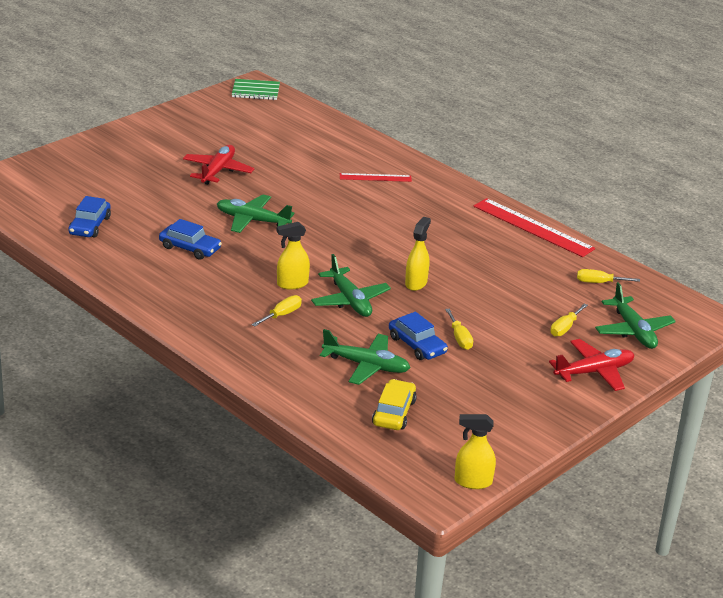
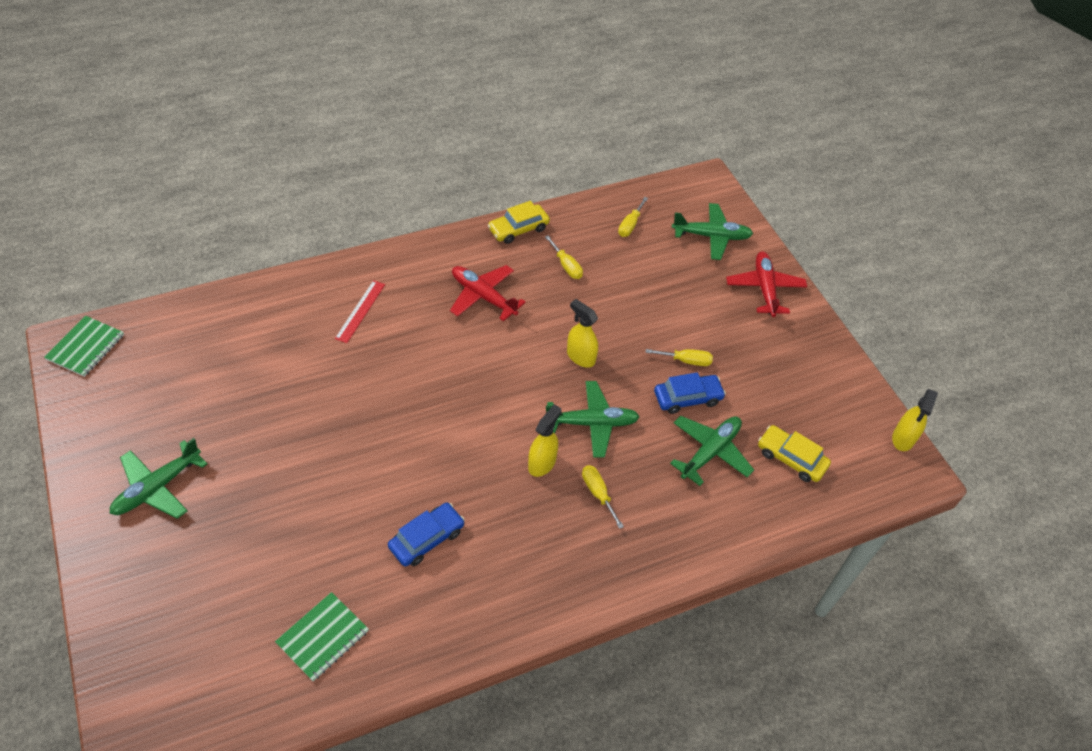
camera: 70 degrees left, 20 degrees up
blue car [68,196,111,237] -> green notebook [275,592,369,681]
red plane [183,145,255,185] -> red plane moved to [450,265,526,321]
green plane [217,194,294,233] -> green plane moved to [110,438,208,519]
yellow spray bottle [277,222,310,290] -> yellow spray bottle turned 150 degrees counterclockwise [528,404,562,477]
red ruler [473,198,595,257] -> yellow car [488,201,550,244]
yellow screwdriver [550,303,588,337] -> yellow screwdriver moved to [545,236,583,279]

